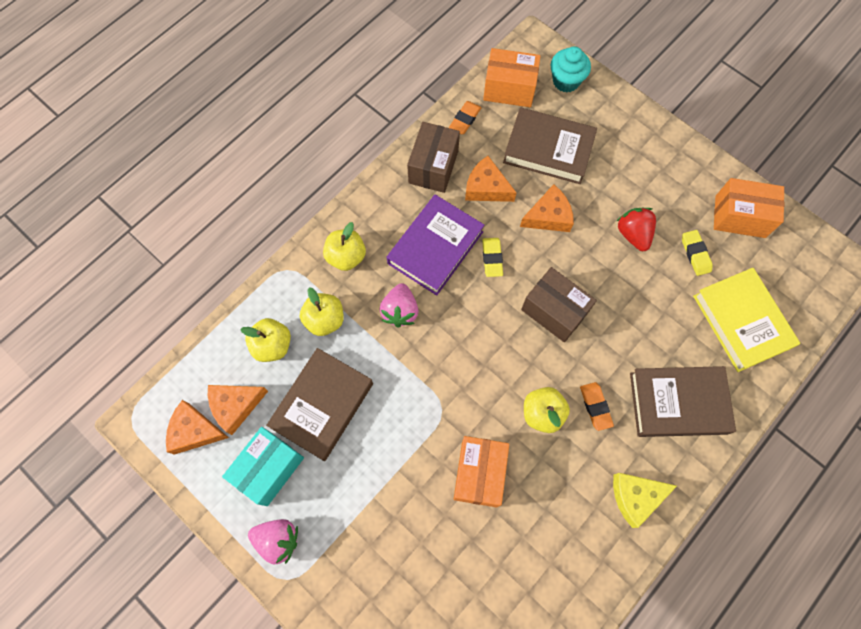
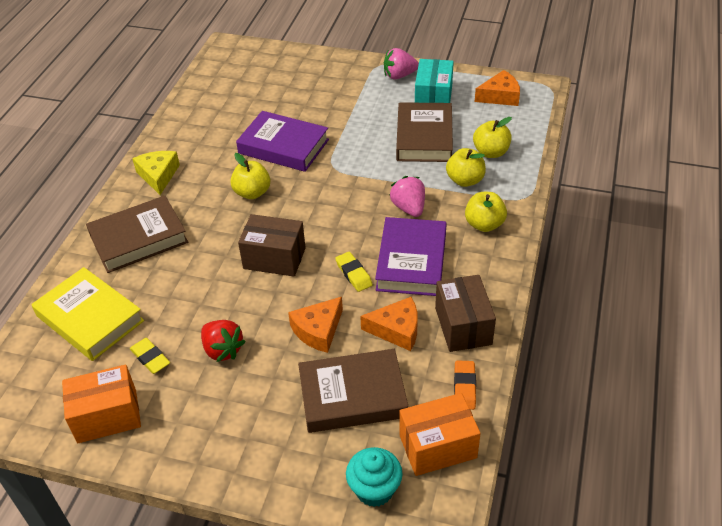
camera: 155 degrees right, 25 degrees down
orange cheese [208,385,268,435] -> none
orange box [454,436,509,508] -> purple book [236,111,329,172]
orange eraser [580,382,614,431] -> none
yellow cheese [613,473,677,528] -> yellow cheese turned 60 degrees counterclockwise [132,151,180,195]

